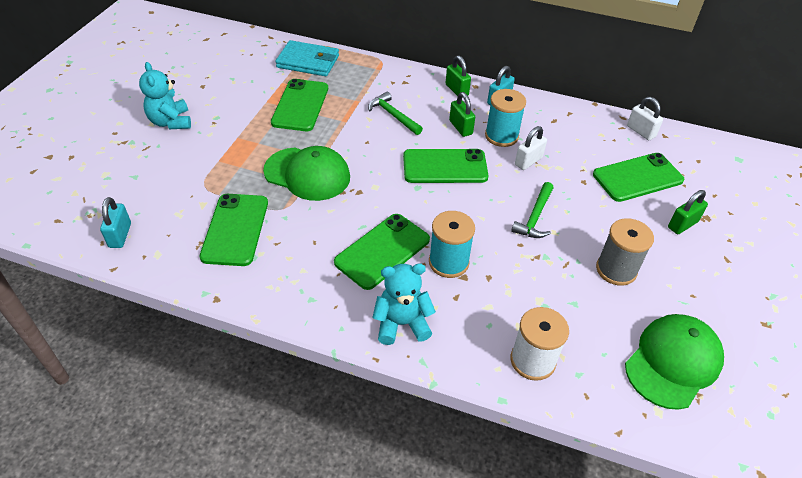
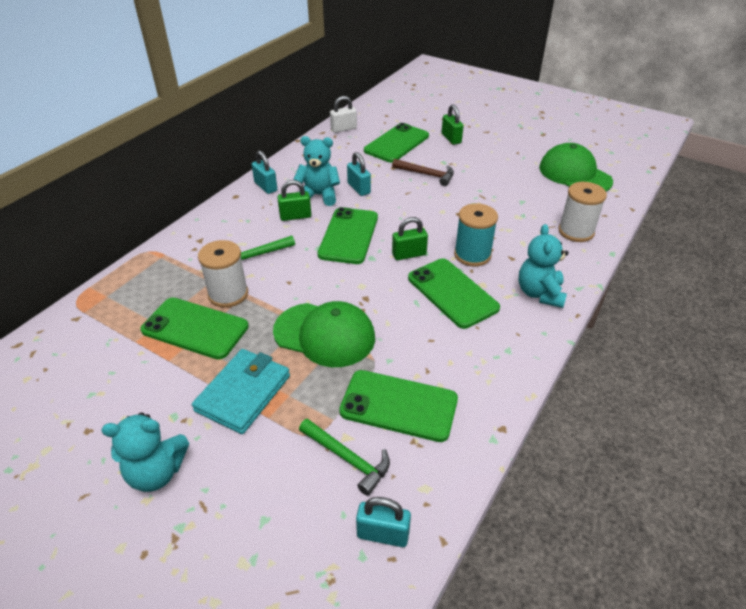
camera: 75 degrees left, 5 degrees down
green cap [263,146,350,201] -> green cap turned 75 degrees clockwise [273,301,375,367]
turquoise wallet [275,40,339,76] -> turquoise wallet moved to [192,349,290,434]
green padlock [445,55,471,98] -> green padlock moved to [392,217,428,260]
turquoise spool [485,89,526,147] -> turquoise teddy bear [293,136,340,206]
green hammer [511,182,554,238] -> green hammer moved to [299,418,390,496]
white padlock [515,126,547,170] -> turquoise padlock [347,152,371,196]
green phone [593,153,684,202] -> green phone turned 45 degrees clockwise [364,123,429,162]
grey spool [596,218,654,286] -> none
none -> white spool [198,240,248,308]
none -> brown hammer [392,159,454,186]

